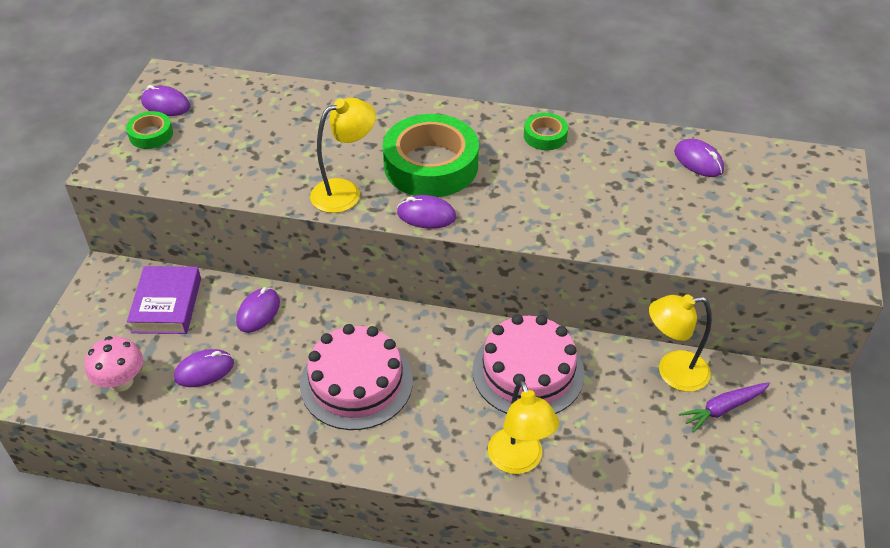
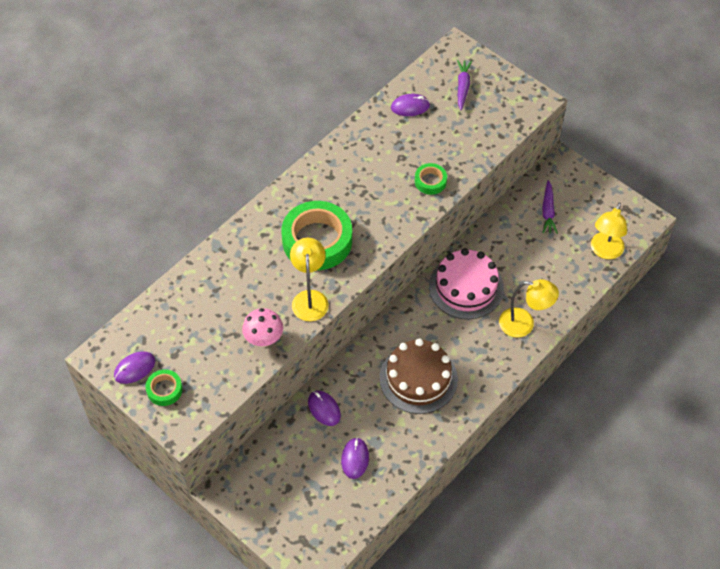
camera: 60 degrees left, 10 degrees up
pink mushroom [85,336,143,392] -> pink mushroom moved to [242,308,283,347]
purple book [127,266,201,334] -> none
pink cake [300,324,413,430] -> brown cake [379,338,458,414]
purple mouse [397,195,456,229] -> none
green tape [524,113,568,150] -> green tape moved to [415,163,447,195]
yellow lamp [649,294,712,392] -> yellow lamp moved to [591,203,627,259]
none -> purple carrot [457,60,472,110]

